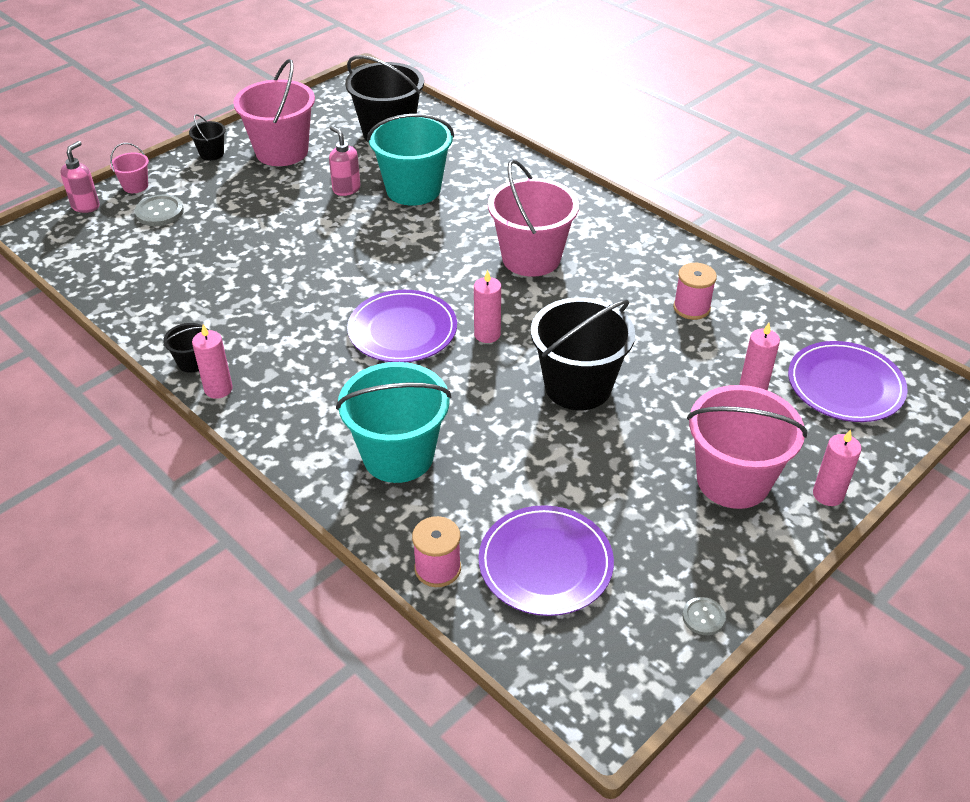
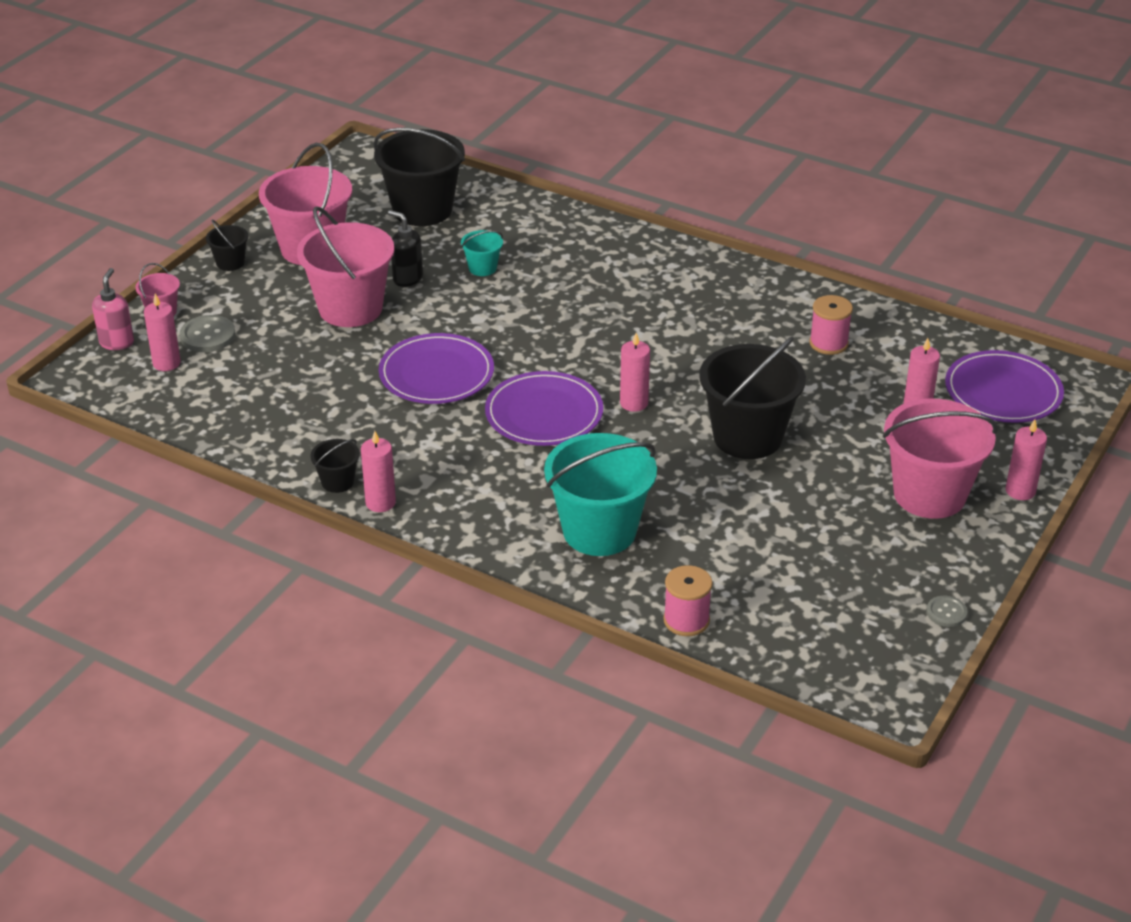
camera: 15 degrees left, 5 degrees down
pink soap dispenser [329,126,361,196] -> black soap dispenser [388,210,423,287]
turquoise bucket [367,114,454,205] -> turquoise bucket [461,230,503,276], size x0.45
purple plate [479,505,614,616] -> purple plate moved to [379,333,494,404]
pink bucket [488,159,579,277] -> pink bucket moved to [297,206,395,327]
none -> pink candle [144,294,181,371]

